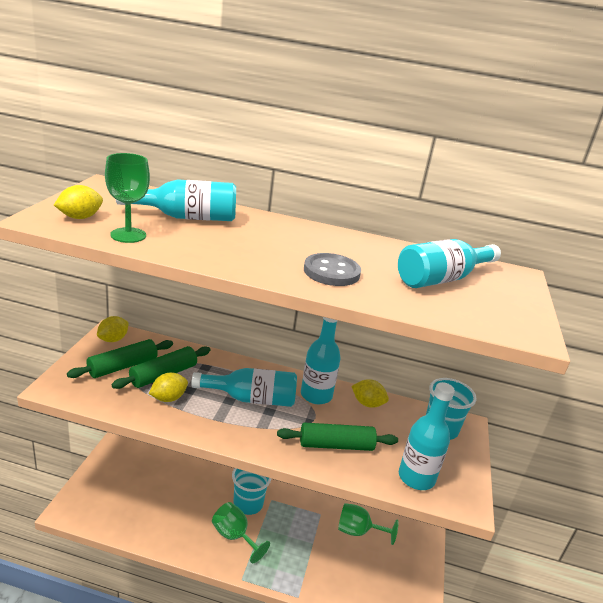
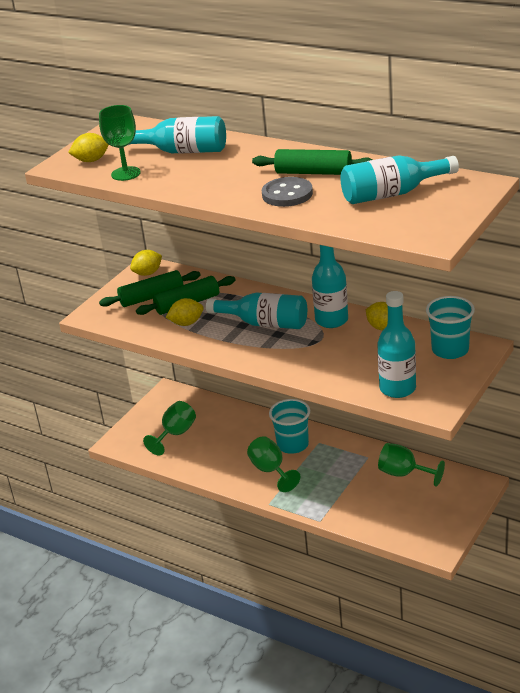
camera: 25 degrees right, 5 degrees up
green rolling pin [277,422,398,451] -> green rolling pin moved to [252,149,373,175]
none -> green goblet [143,401,196,456]

